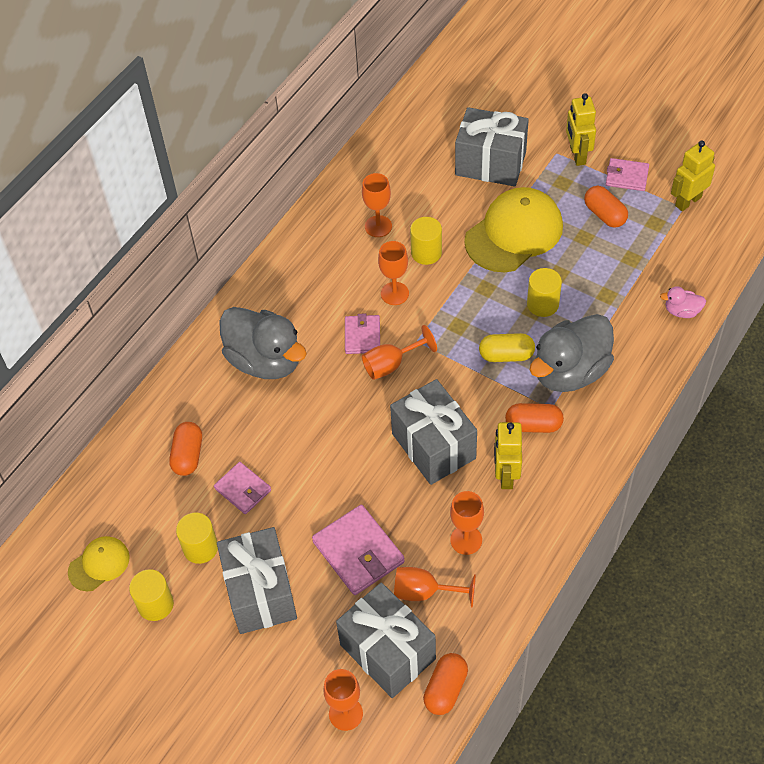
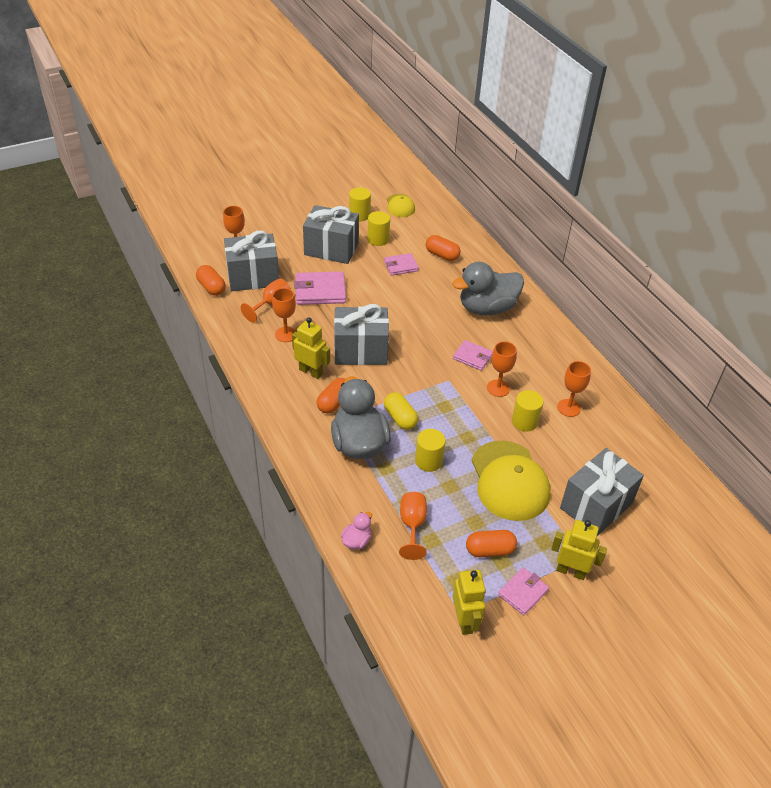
camera: 115 degrees right, 10 degrees down
orange goblet [362,325,437,380] -> orange goblet moved to [399,492,427,560]
yellow capsule [479,333,535,362] -> yellow capsule turned 60 degrees counterclockwise [384,392,418,430]

